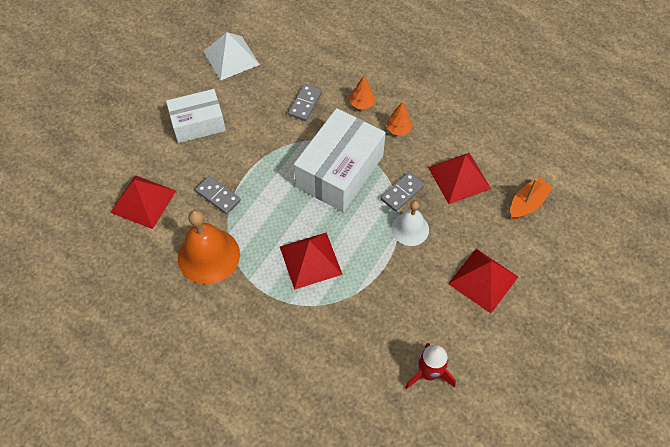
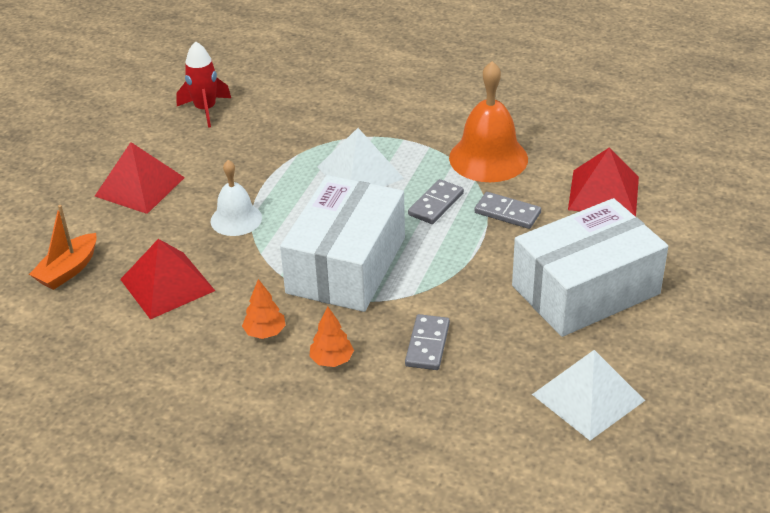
camera: 170 degrees right, 20 degrees down
white box [166,89,226,143] -> white box [512,198,668,337], size x1.55
red pyramid [280,232,343,290] -> white pyramid [317,128,404,186]
grey domino [381,172,425,212] -> grey domino moved to [408,179,464,224]

